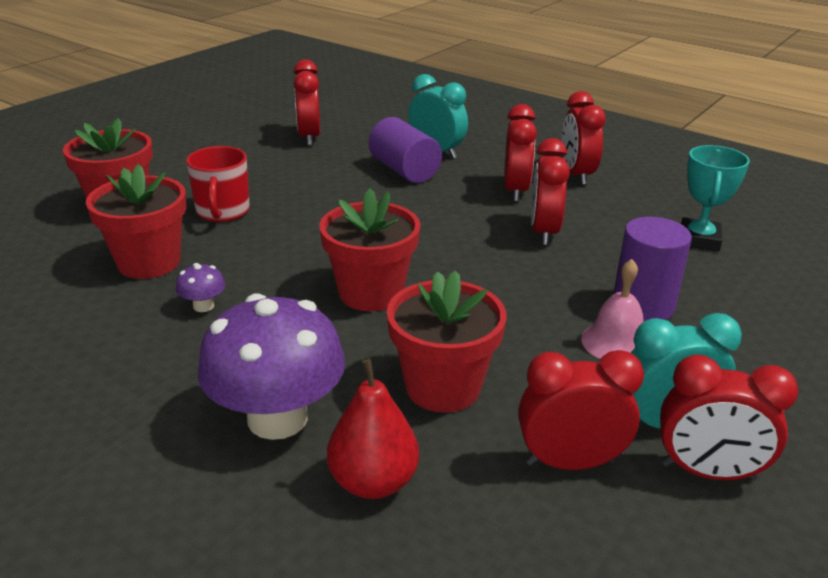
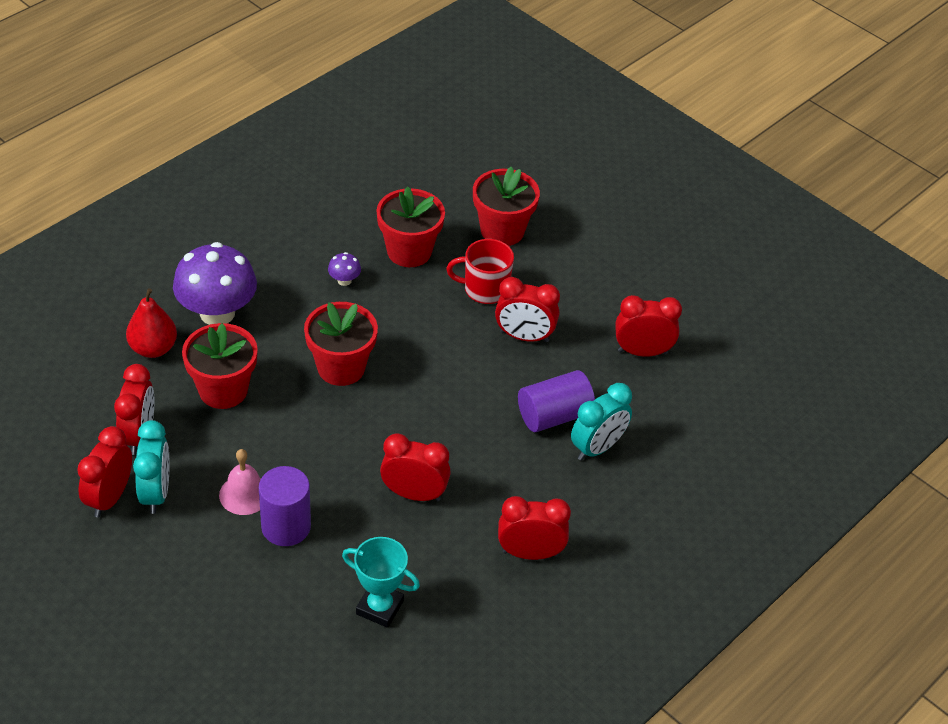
camera: 95 degrees right, 15 degrees up
red clock [504,104,537,202] -> red clock moved to [495,277,560,342]

